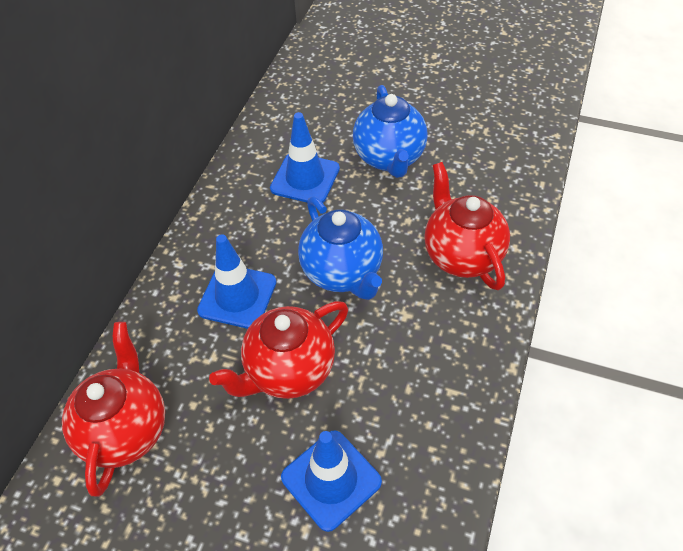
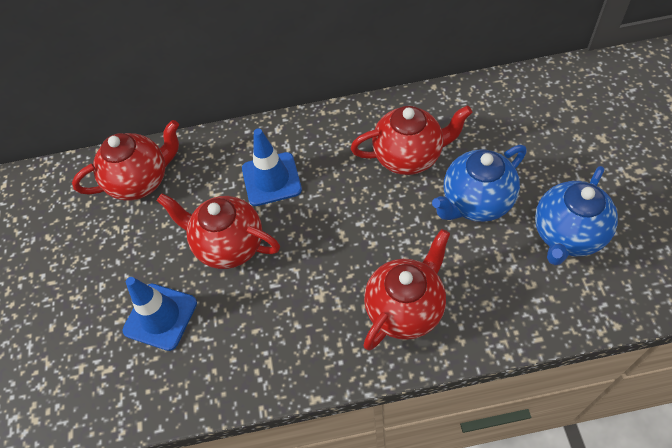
camera: 65 degrees right, 5 degrees up
blue traffic cone [270,112,340,203] -> red teapot [351,106,472,175]
blue teapot [298,196,383,300] -> blue teapot moved to [535,166,618,265]

